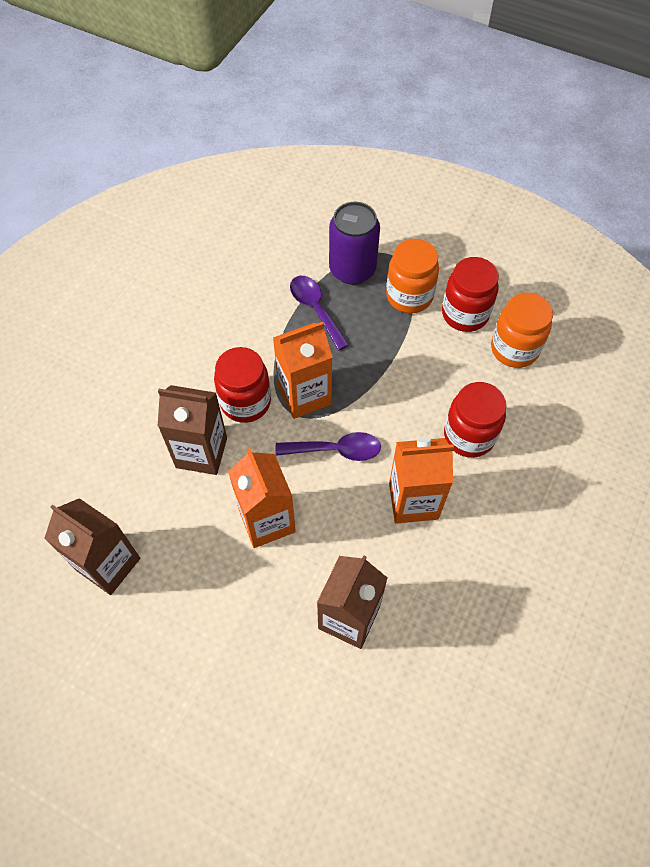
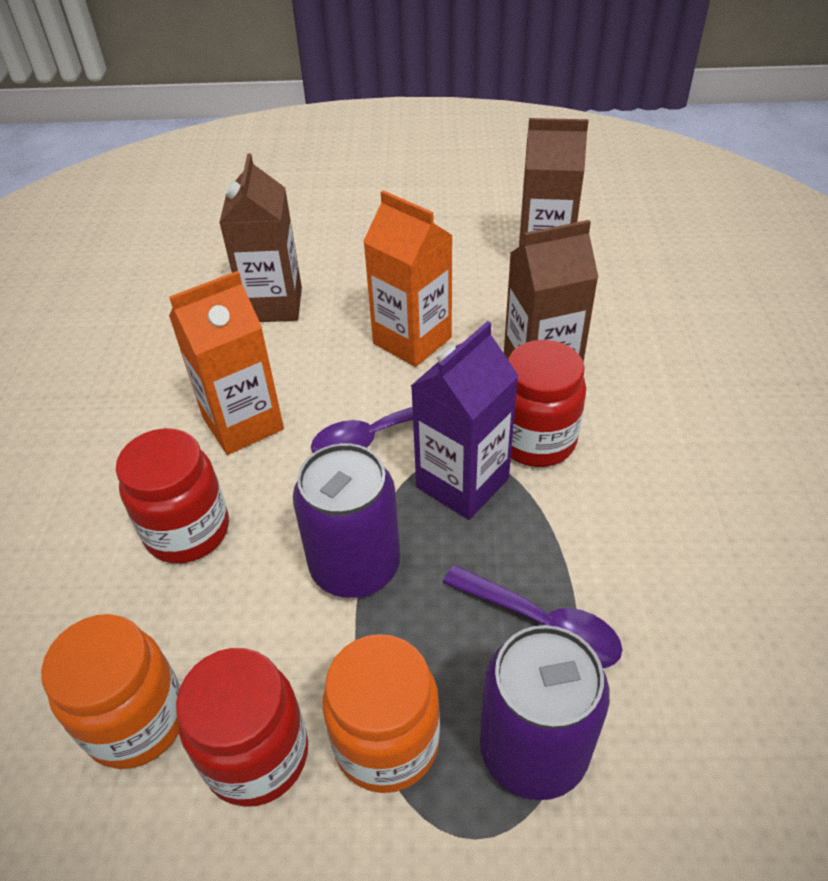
camera: 155 degrees right, 15 degrees down
orange carton [273,322,333,419] -> purple carton [411,321,519,520]
none -> purple can [293,443,400,598]

